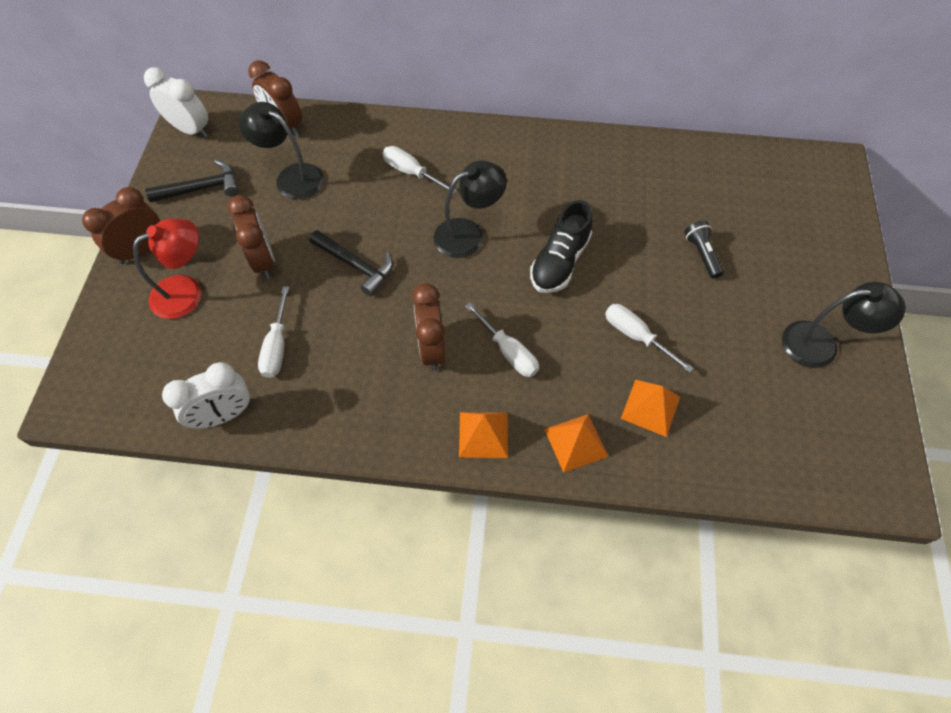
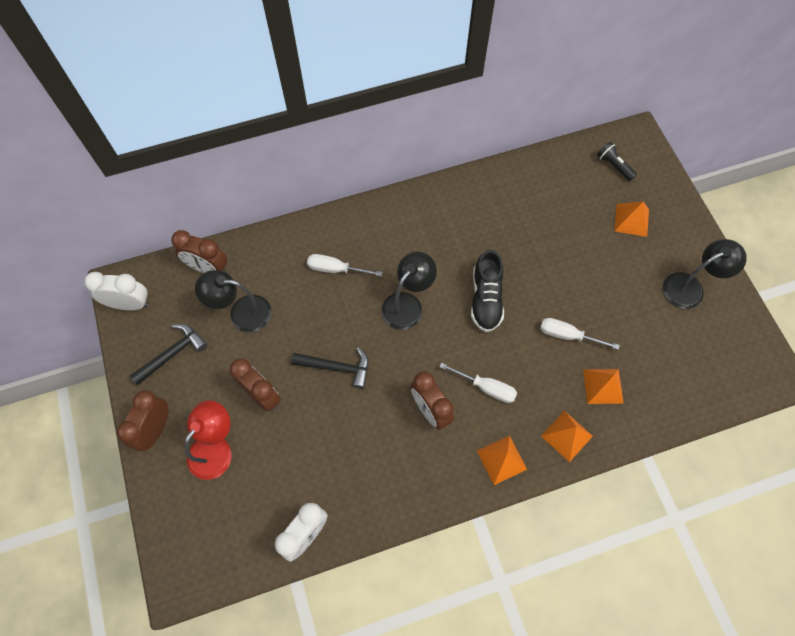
camera: 25 degrees left, 5 degrees up
white screwdriver [258,286,289,378] -> none
black flashlight [684,220,724,279] -> black flashlight moved to [597,142,637,181]
none -> orange pyramid [614,202,649,237]

